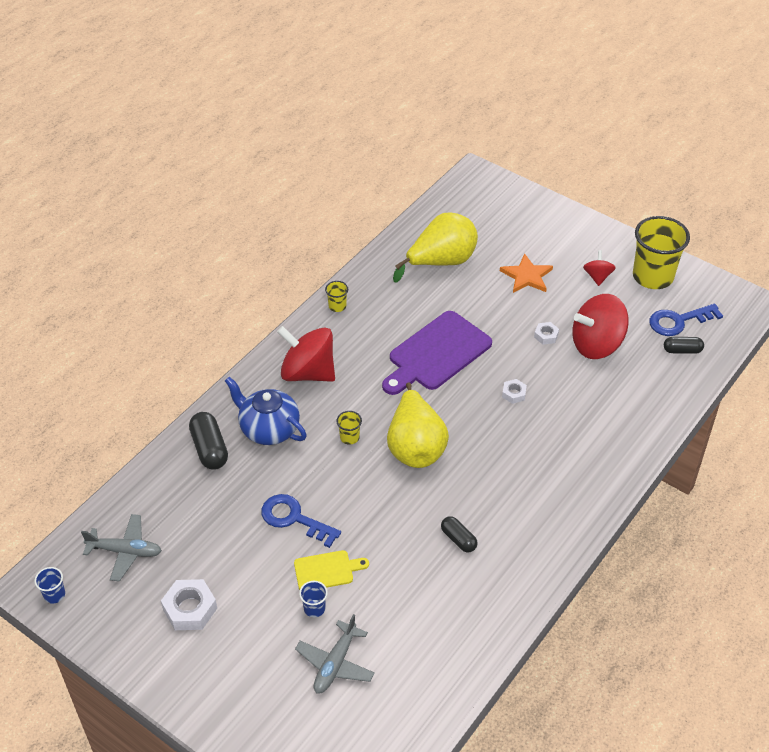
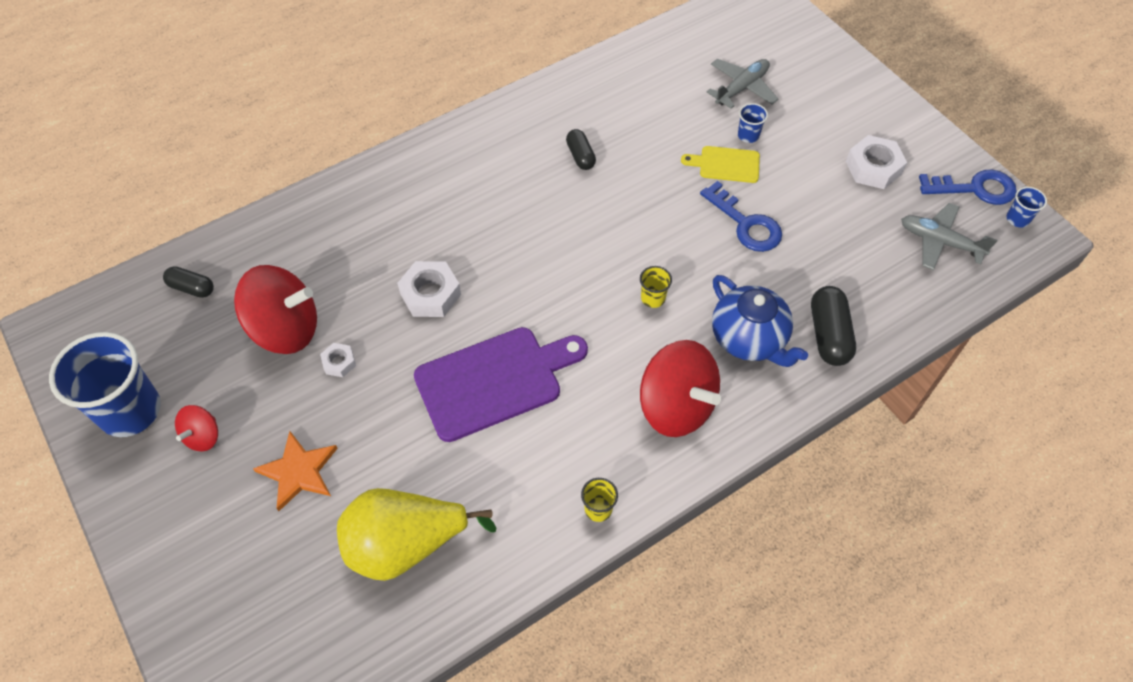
camera: 160 degrees left, 10 degrees up
yellow pear [387,383,449,468] -> none
white nut [502,379,527,404] -> white nut [397,261,461,317], size x1.82
yellow cup [633,216,690,289] -> blue cup [49,332,161,437]
blue key [649,304,723,336] -> blue key moved to [919,170,1017,205]

